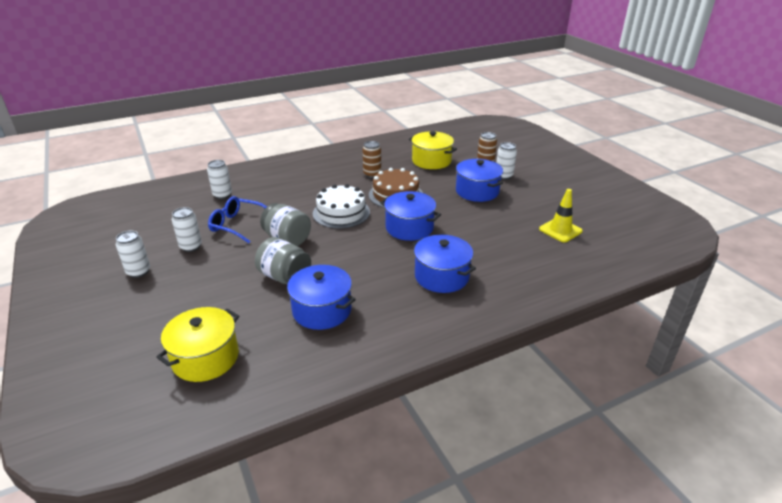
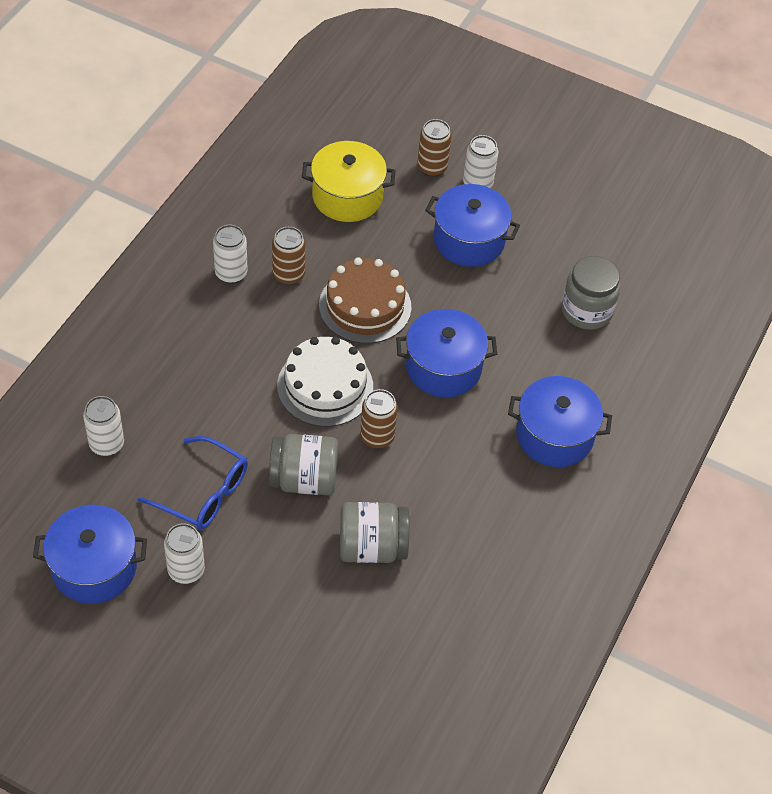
camera: 40 degrees left, 20 degrees up
white can [116,231,150,278] -> white can moved to [213,225,248,284]
yellow pot [156,307,239,382] -> none
blue glasses [208,196,267,243] -> blue glasses turned 135 degrees counterclockwise [137,436,248,530]
blue pot [286,265,356,330] -> blue pot moved to [33,505,147,604]
yellow traffic cone [539,189,583,242] -> none
none -> brown can [360,389,398,449]
none -> grey jar [561,256,621,330]

